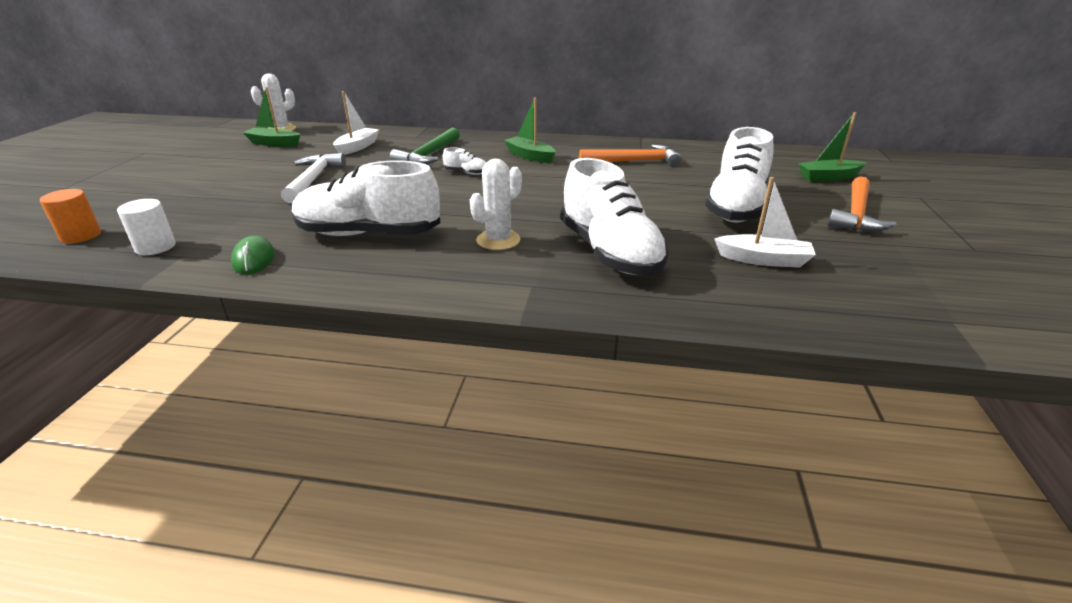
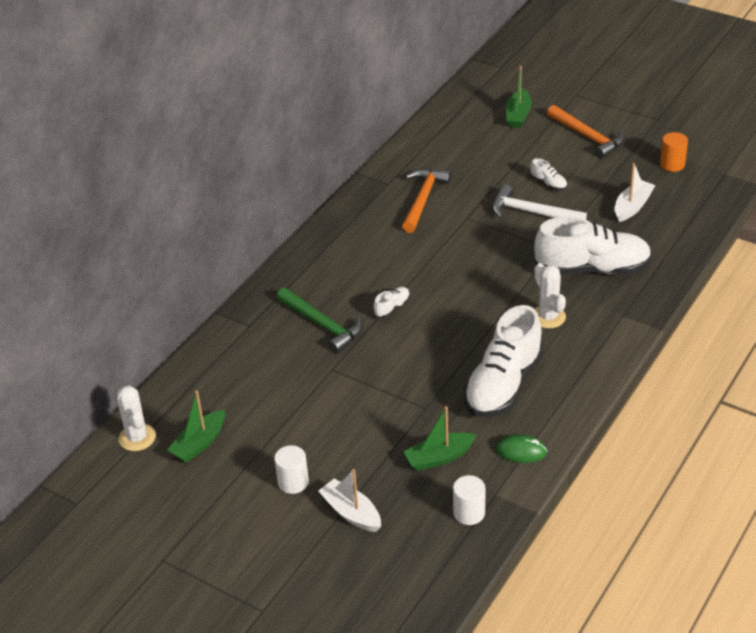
camera: 65 degrees left, 10 degrees up
orange cylinder [40,189,101,243] -> orange cylinder moved to [660,132,688,172]
white hammer [281,153,346,203] -> white hammer moved to [492,184,587,220]
white boat [333,91,380,155] -> white boat moved to [318,469,381,532]
green boat [504,98,556,163] -> green boat moved to [403,406,477,471]
white shoe [705,127,773,222] -> white shoe [530,158,567,191], size x0.41
none -> white cylinder [274,445,309,494]

